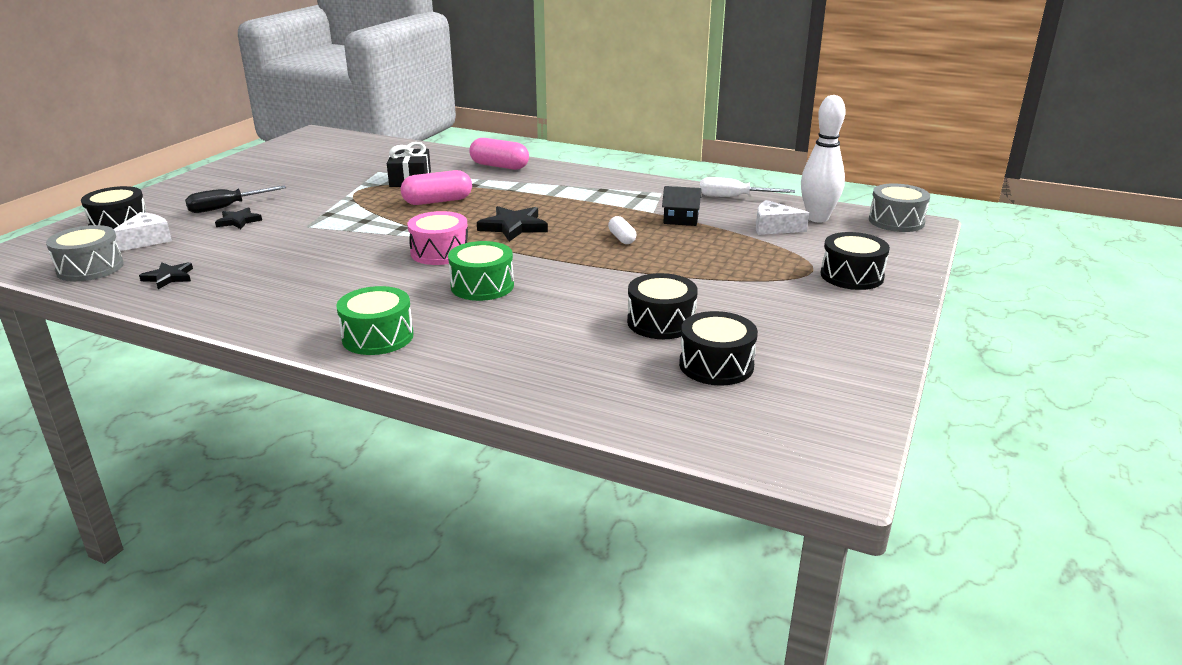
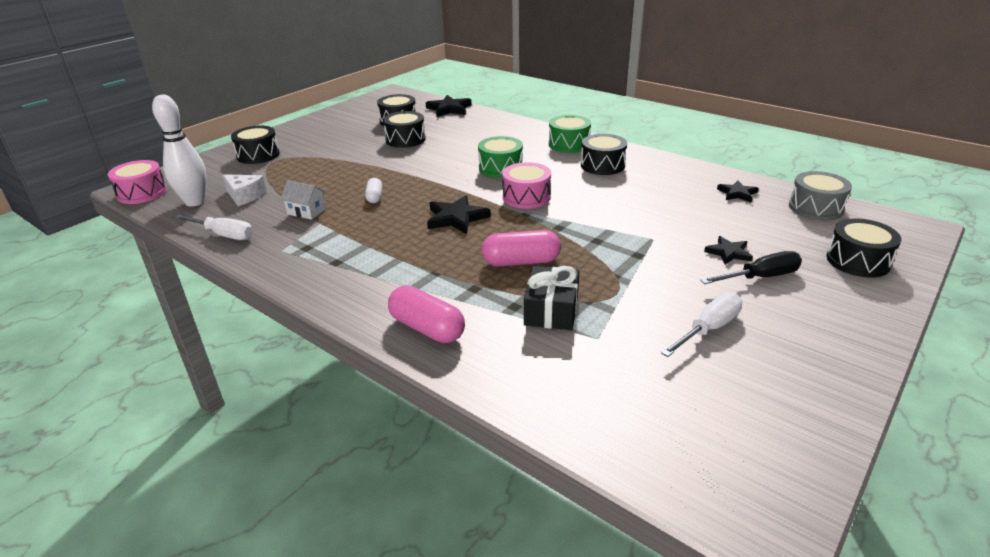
camera: 165 degrees left, 5 degrees up
white cheese [114,212,172,251] -> none
black house [662,186,701,226] -> white house [280,180,326,220]
grey drum [869,183,930,232] -> pink drum [108,160,167,204]
none -> black star [426,95,472,117]
none -> black drum [581,134,627,175]
none -> white screwdriver [661,293,742,357]

